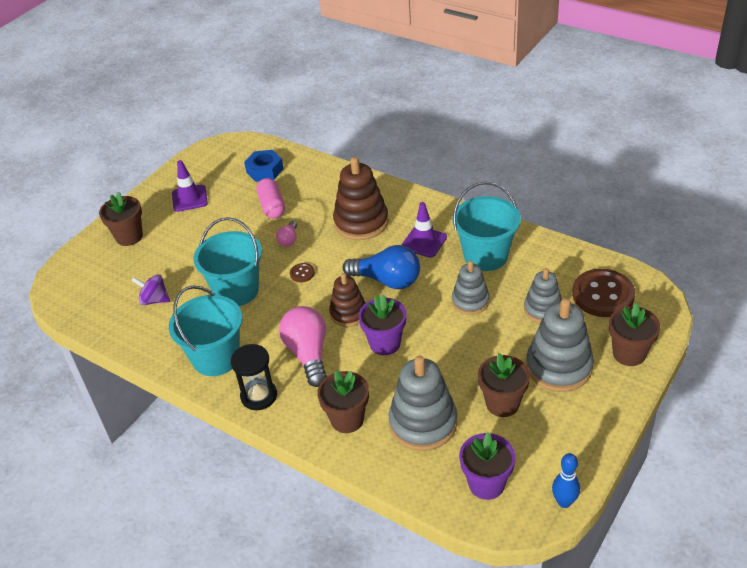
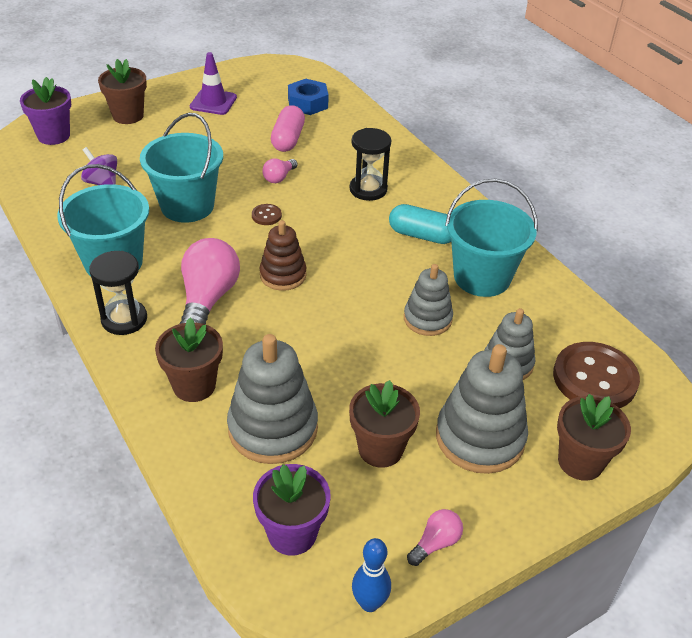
camera: 20 degrees right, 0 degrees up
brown stacking toy [333,157,389,240] -> black hourglass [350,128,391,201]
blue light bulb [343,245,420,289] -> none
purple flower pot [358,294,406,355] -> purple flower pot moved to [20,77,71,145]
purple traffic cone [402,202,447,258] -> turquoise capsule [389,204,451,244]
none -> pink light bulb [407,509,463,566]

